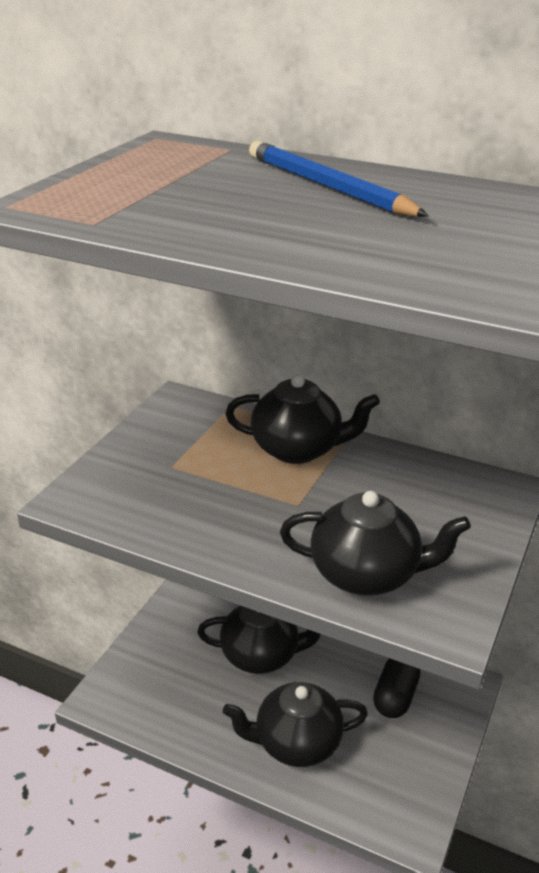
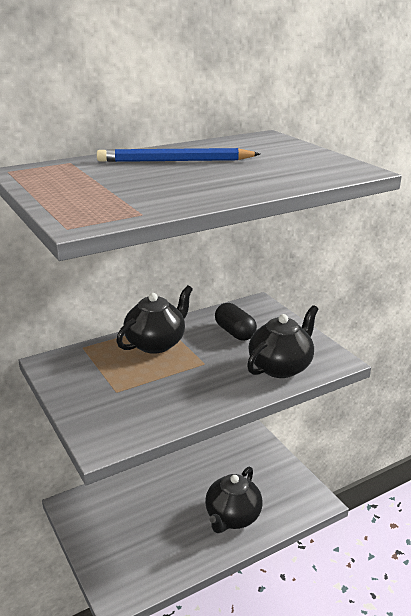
camera: 55 degrees left, 5 degrees down
black teapot [197,606,321,674] -> none
black capsule [373,658,421,718] -> black capsule moved to [215,303,257,341]

